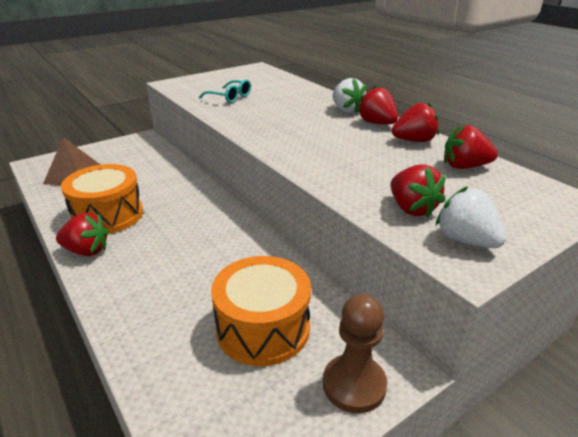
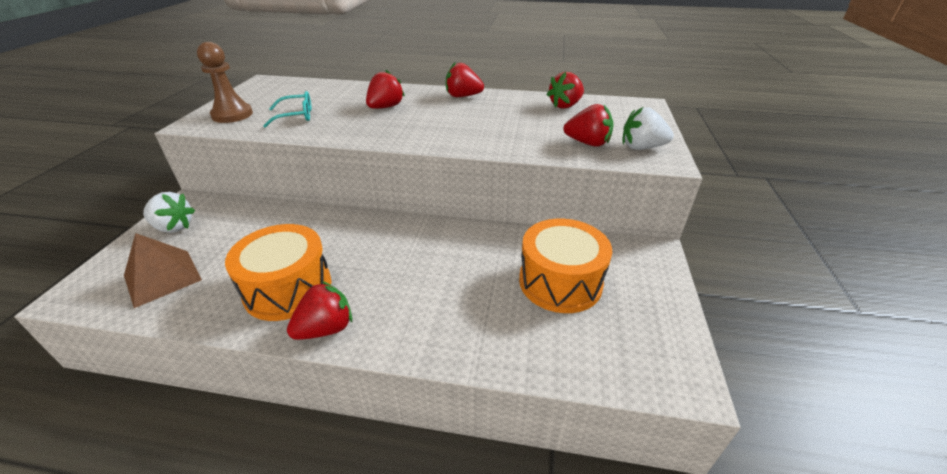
camera: 45 degrees left, 5 degrees up
brown pawn [323,294,387,413] -> brown pawn moved to [197,42,253,123]
white strawberry [332,78,366,113] -> white strawberry moved to [143,192,195,233]
red strawberry [392,102,439,142] -> red strawberry moved to [366,70,405,109]

